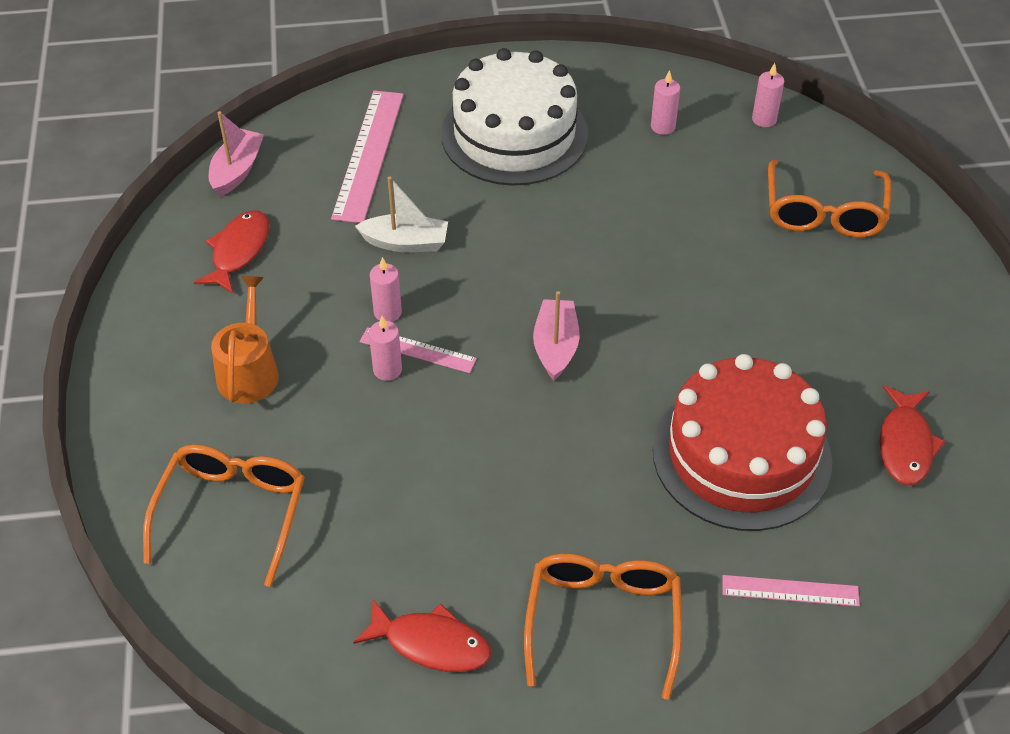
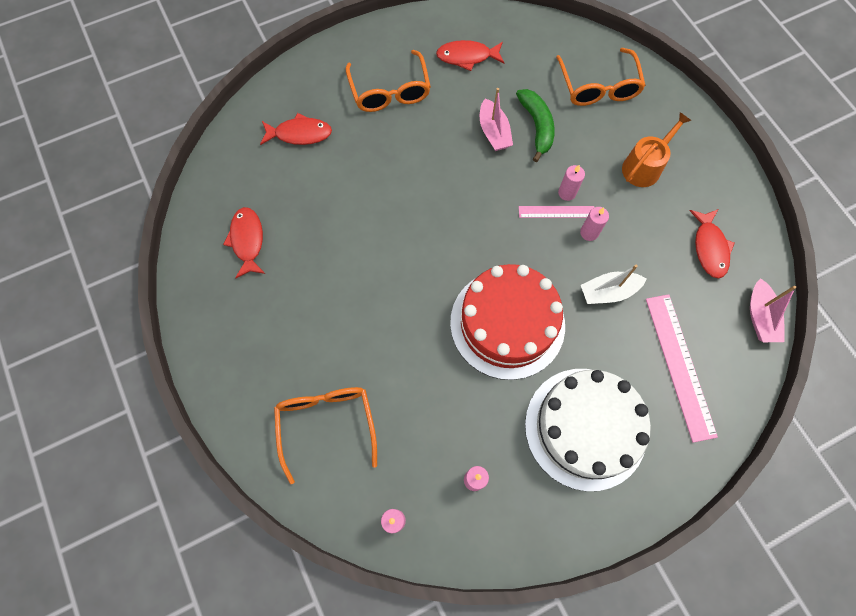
camera: 160 degrees right, 20 degrees up
orange watering can [211,276,279,404] -> orange watering can turned 120 degrees counterclockwise [622,112,692,187]
pink boat [533,291,580,381] -> pink boat moved to [480,88,513,151]
red cake [653,354,832,531] -> red cake moved to [450,264,565,380]
pink ruler [723,575,860,607] -> red fish [260,113,332,145]
none -> green banana [516,89,555,162]

